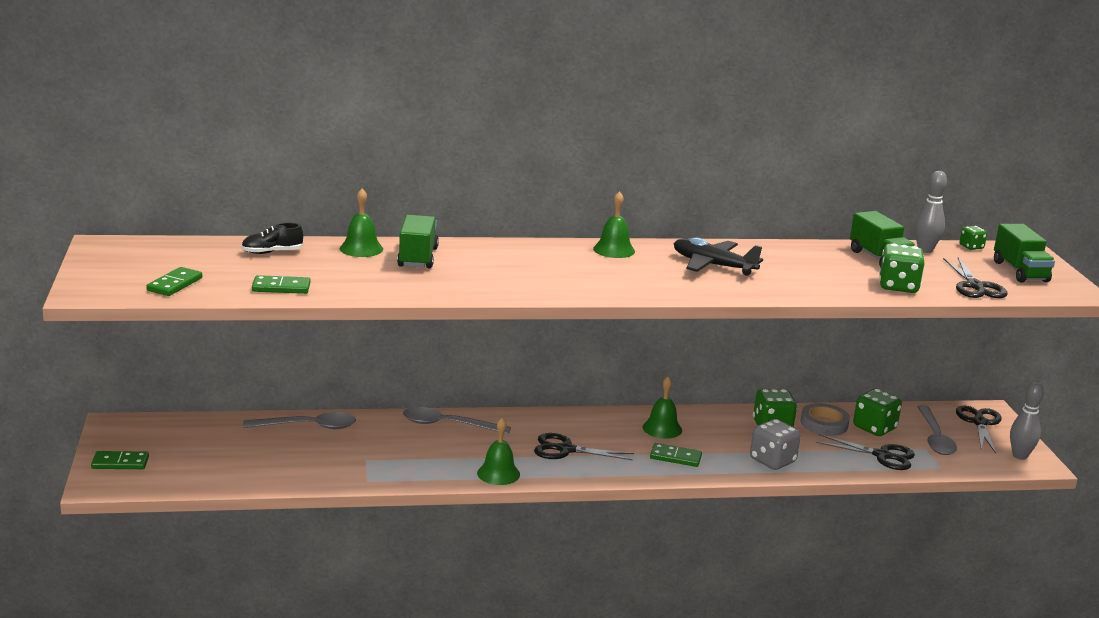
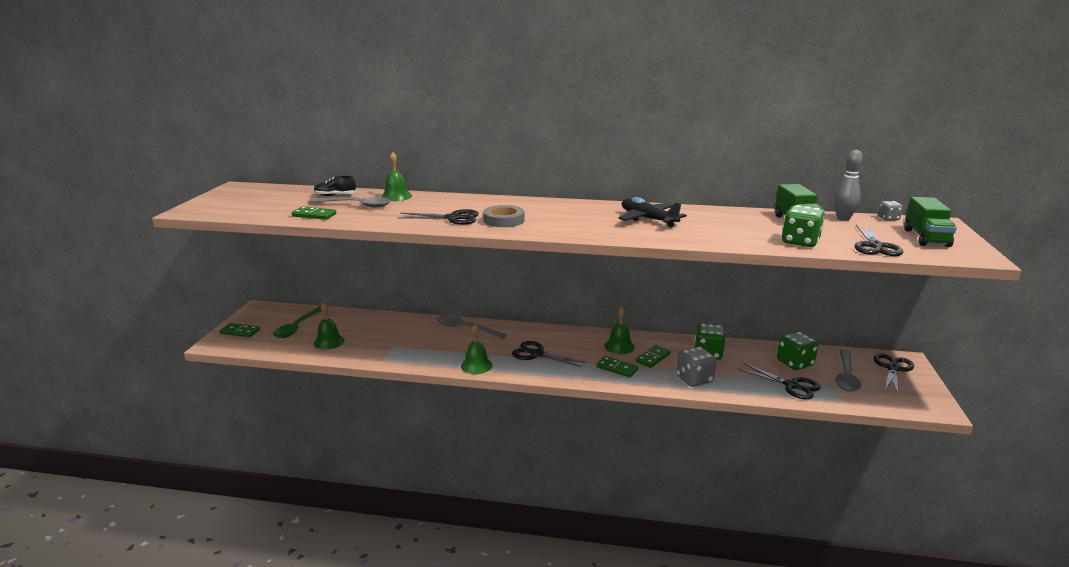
camera: 20 degrees right, 0 degrees up
green domino [146,267,202,296] -> green domino moved to [636,345,671,368]
grey spoon [243,412,356,429] -> grey spoon moved to [309,197,391,208]
green truck [397,215,439,269] -> none
green bell [593,191,635,258] -> green bell moved to [314,302,344,349]
grey tape [800,403,850,436] -> grey tape moved to [483,205,525,227]
green dice [960,226,987,250] -> grey dice [878,201,903,221]
grey bowling pin [1010,382,1044,460] -> none
none -> green spoon [273,306,322,338]
none -> black scissors [397,209,479,225]

